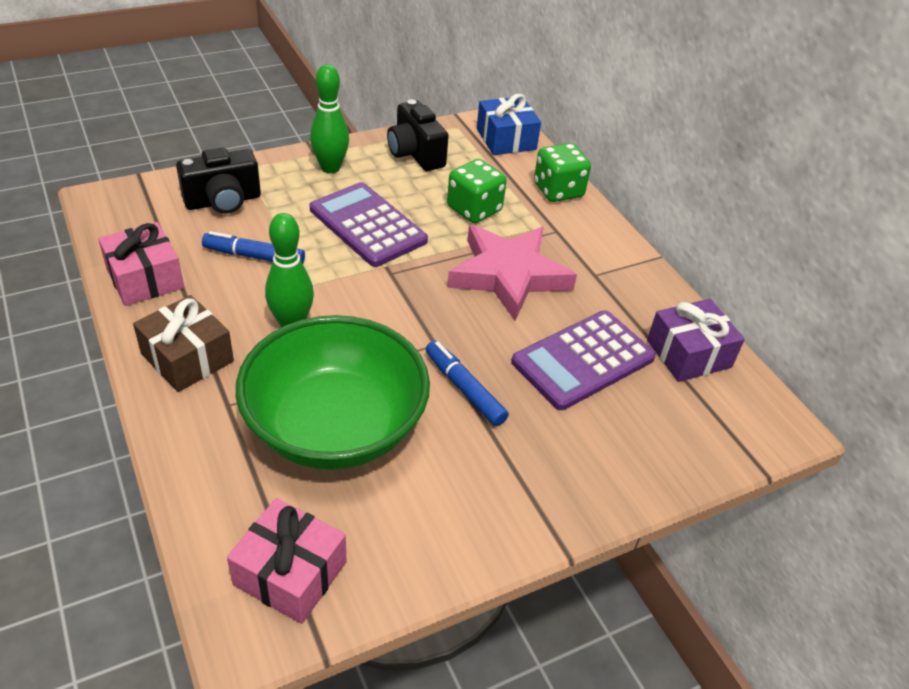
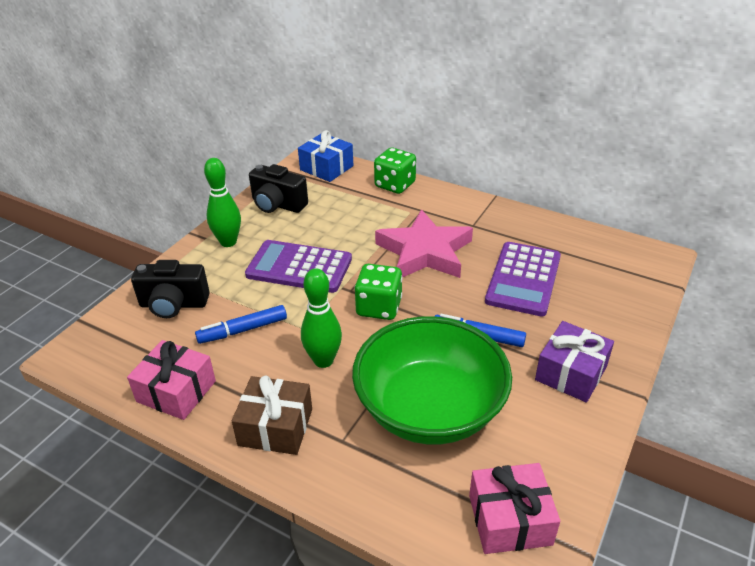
camera: 30 degrees left, 5 degrees down
black camera [176,148,261,214] -> black camera turned 60 degrees clockwise [131,260,210,318]
green dice [447,159,507,223] -> green dice moved to [354,264,403,320]
purple gift [647,299,745,382] -> purple gift moved to [535,321,614,402]

